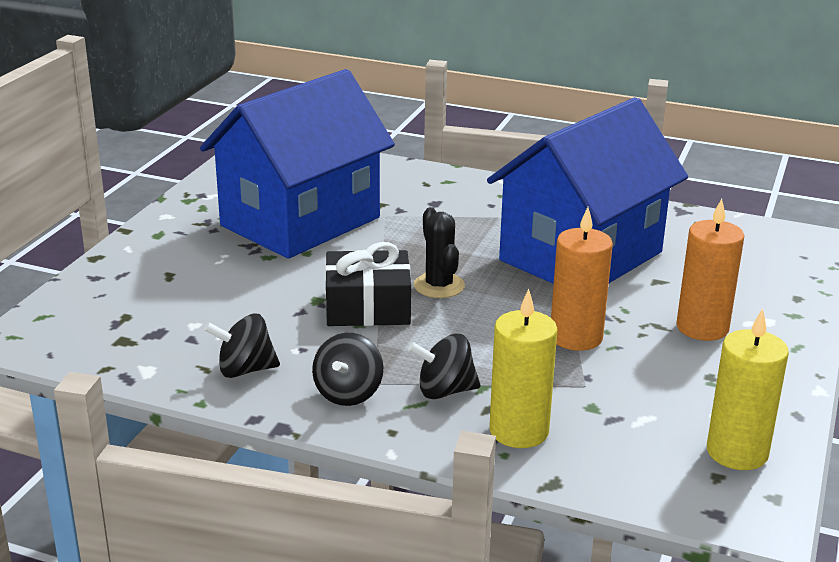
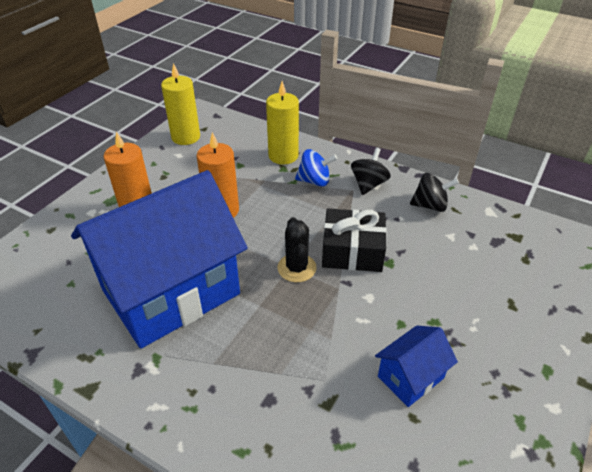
camera: 170 degrees left, 15 degrees up
blue house [200,69,395,259] -> blue house [375,326,458,407], size x0.42
black spinning top [408,334,481,399] -> blue spinning top [295,149,337,187]

